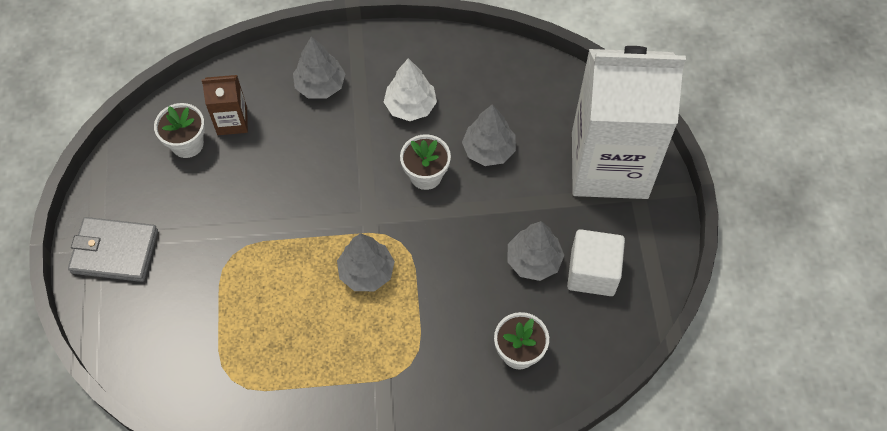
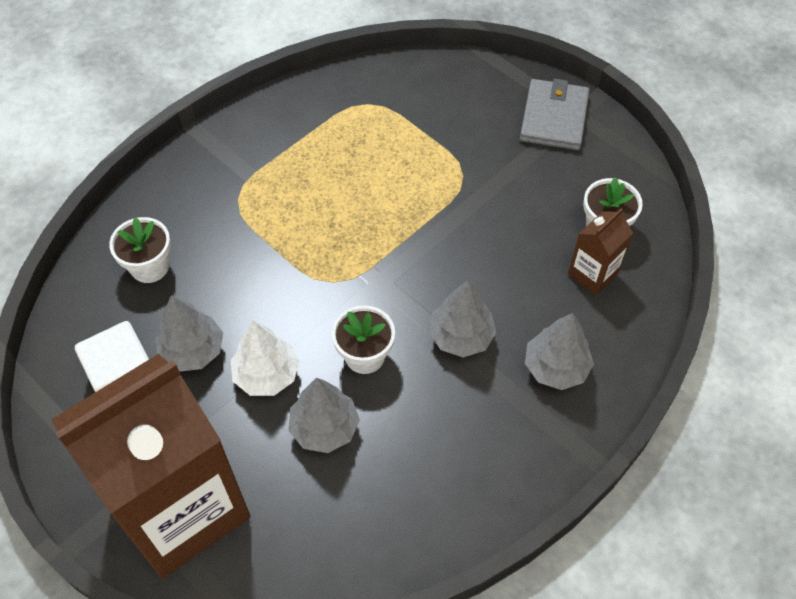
camera: 140 degrees right, 5 degrees down
grey wallet [68,217,158,282] -> grey wallet turned 45 degrees counterclockwise [520,79,589,150]
grey tree [337,233,395,291] -> grey tree moved to [429,280,497,357]
white tree [384,58,437,121] -> white tree moved to [231,321,300,396]
white carton [572,46,686,199] -> brown carton [51,354,250,579]

